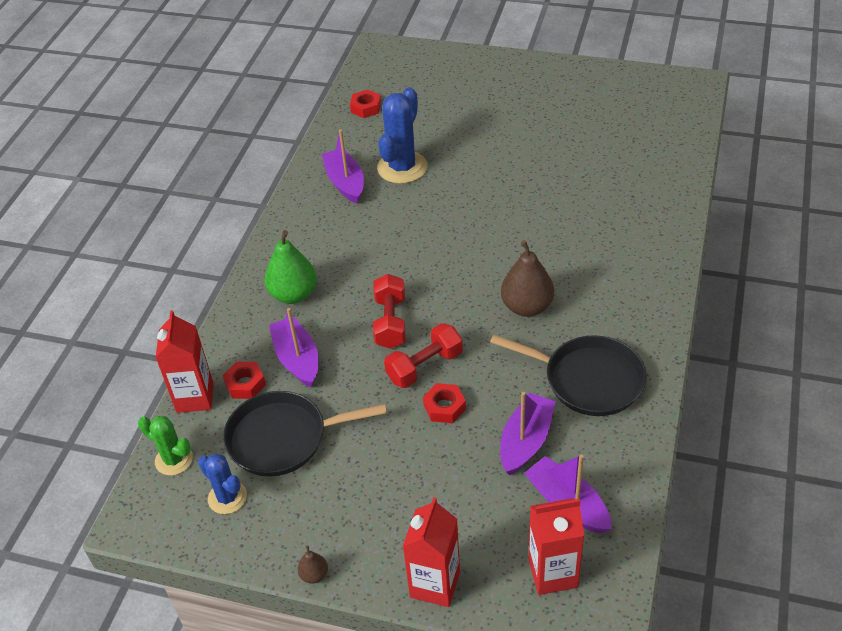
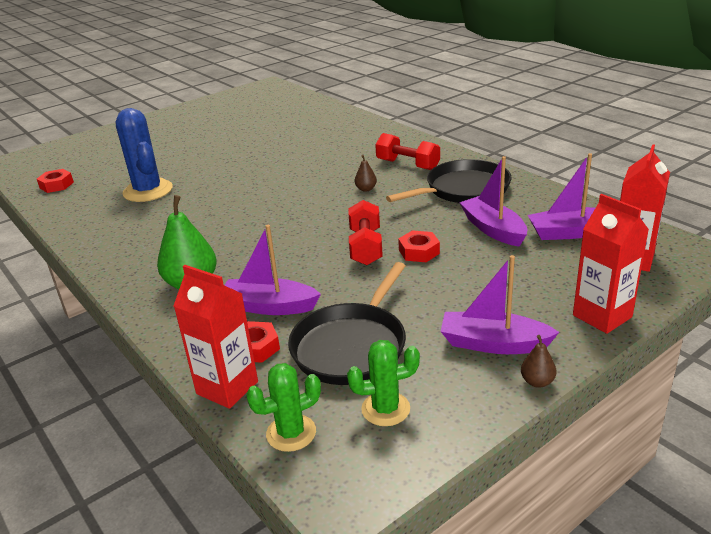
camera: 55 degrees left, 15 degrees down
blue cactus [198,453,247,514] -> green cactus [347,340,420,426]
purple boat [322,129,364,204] -> purple boat moved to [440,255,559,354]
red dumbbell [373,274,406,349] -> red dumbbell moved to [375,133,440,170]
brown pear [501,240,554,317] -> brown pear [355,155,377,192], size x0.47

